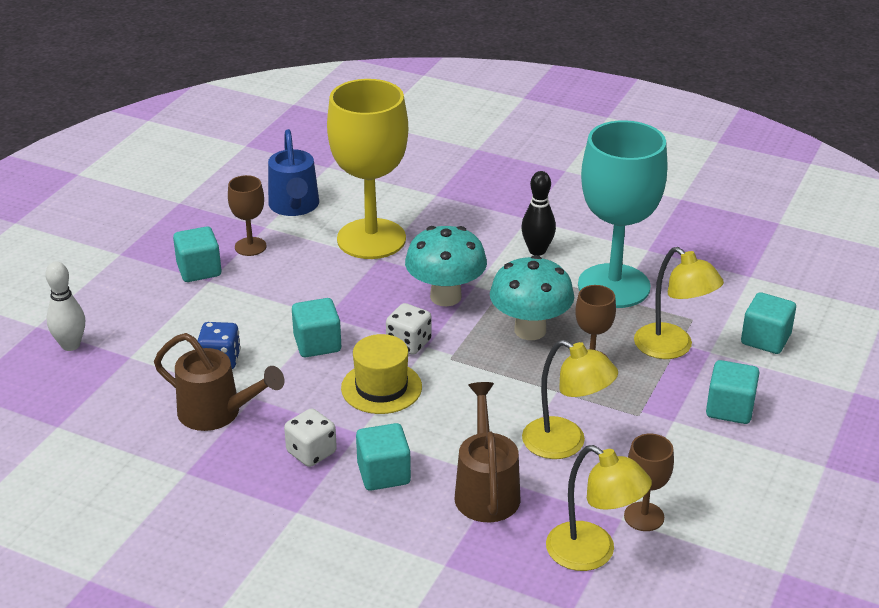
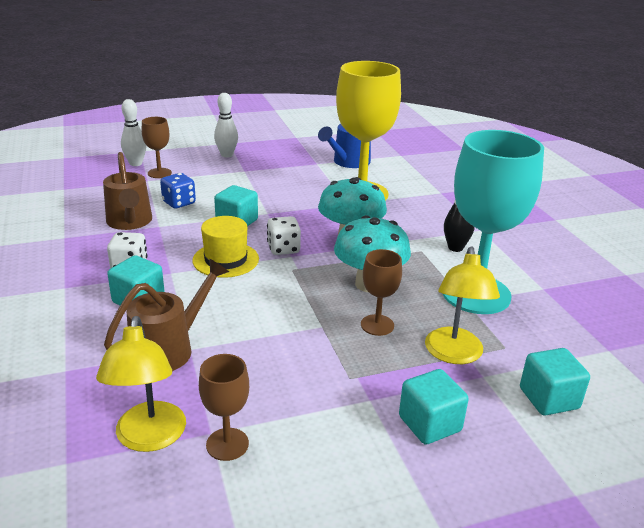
camera: 45 degrees right, 5 degrees down
turquoise cube [173,226,222,282] -> none
brown goblet [228,175,266,256] -> brown goblet moved to [142,117,172,178]
yellow lamp [522,340,618,459] -> none
none -> white bowling pin [214,93,238,157]

